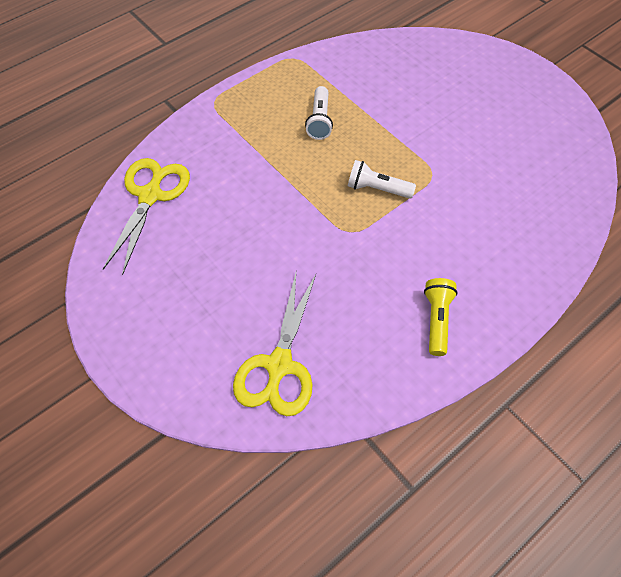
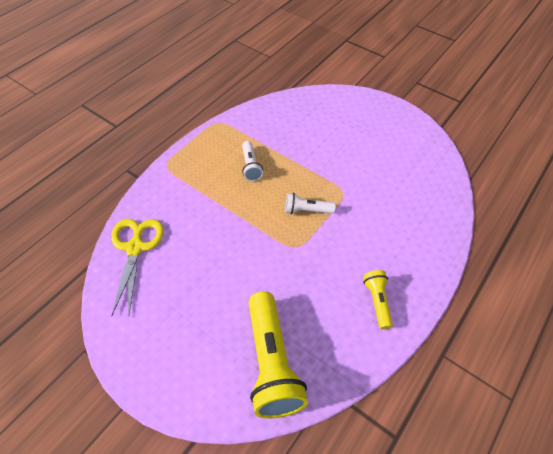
camera: 15 degrees left, 5 degrees down
yellow scissors [233,273,316,416] -> yellow flashlight [248,291,308,419]

